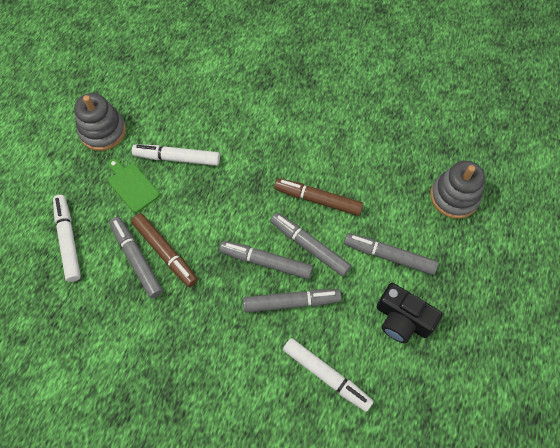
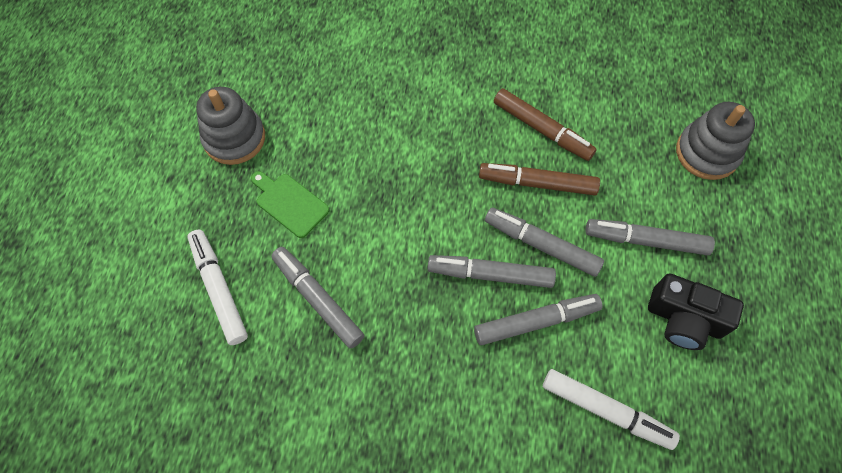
camera: 10 degrees left, 0 degrees up
brown marker [131,213,198,287] -> brown marker moved to [494,88,597,161]
white marker [132,144,220,166] -> none

